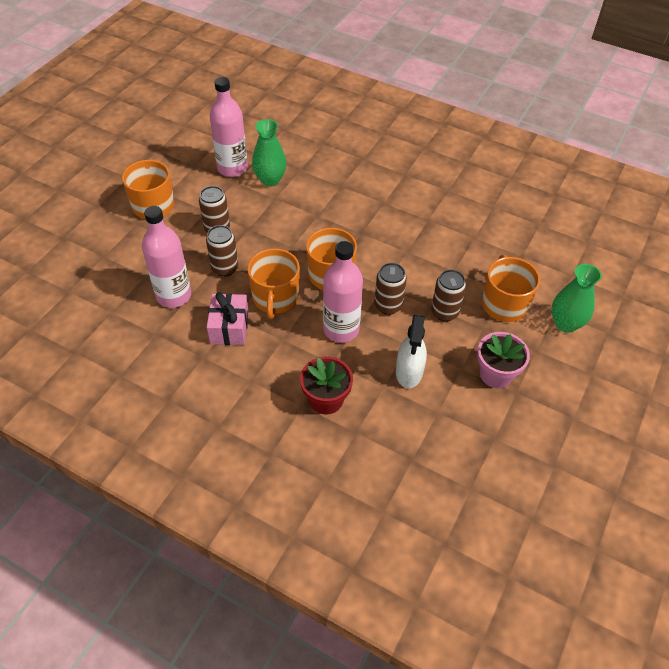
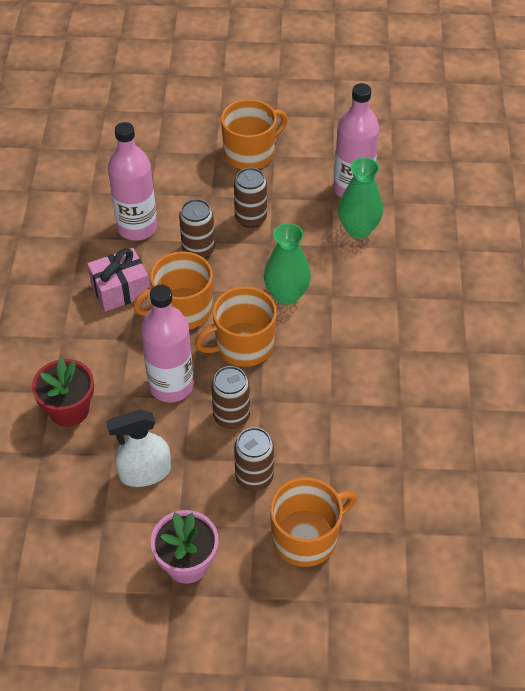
camera: 65 degrees right, 0 degrees up
green vase [552,264,602,333] -> green vase moved to [264,223,311,305]

